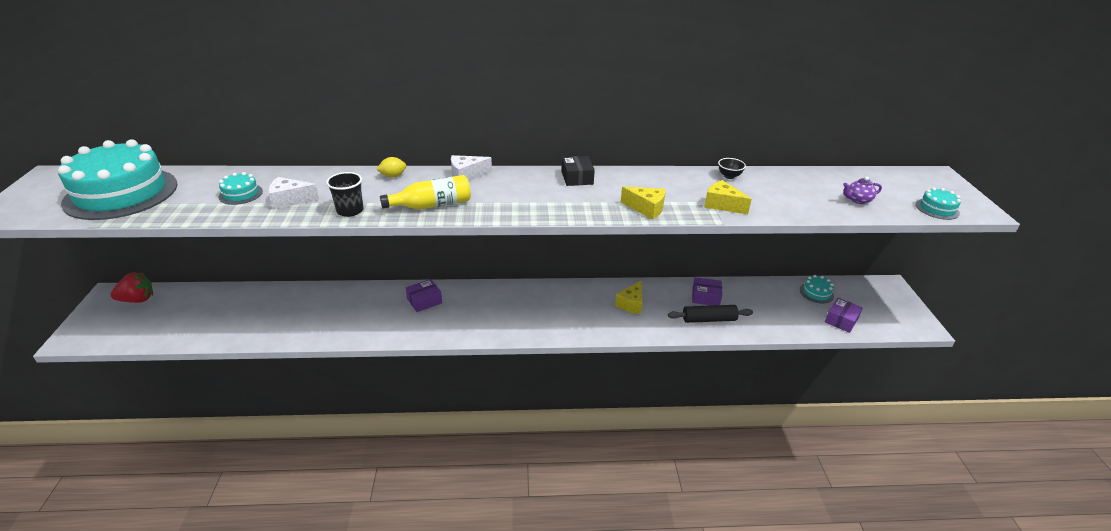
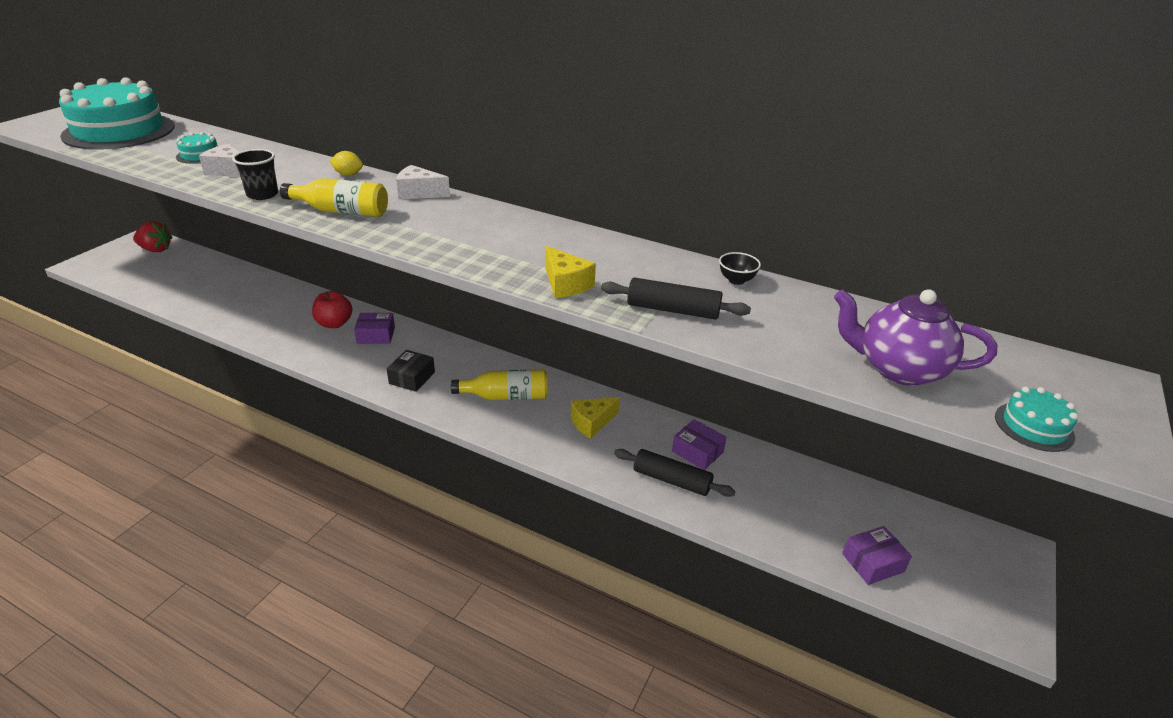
camera: 30 degrees right, 0 degrees up
black box [561,156,595,186] -> black box moved to [387,350,435,392]
yellow cheese [704,180,752,214] -> black rolling pin [601,278,751,320]
turquoise cake [800,275,834,303] -> none
purple teapot [843,177,882,204] -> purple teapot [834,289,997,386], size x2.04
none -> red apple [312,291,352,328]
none -> yellow bottle [451,369,548,400]

